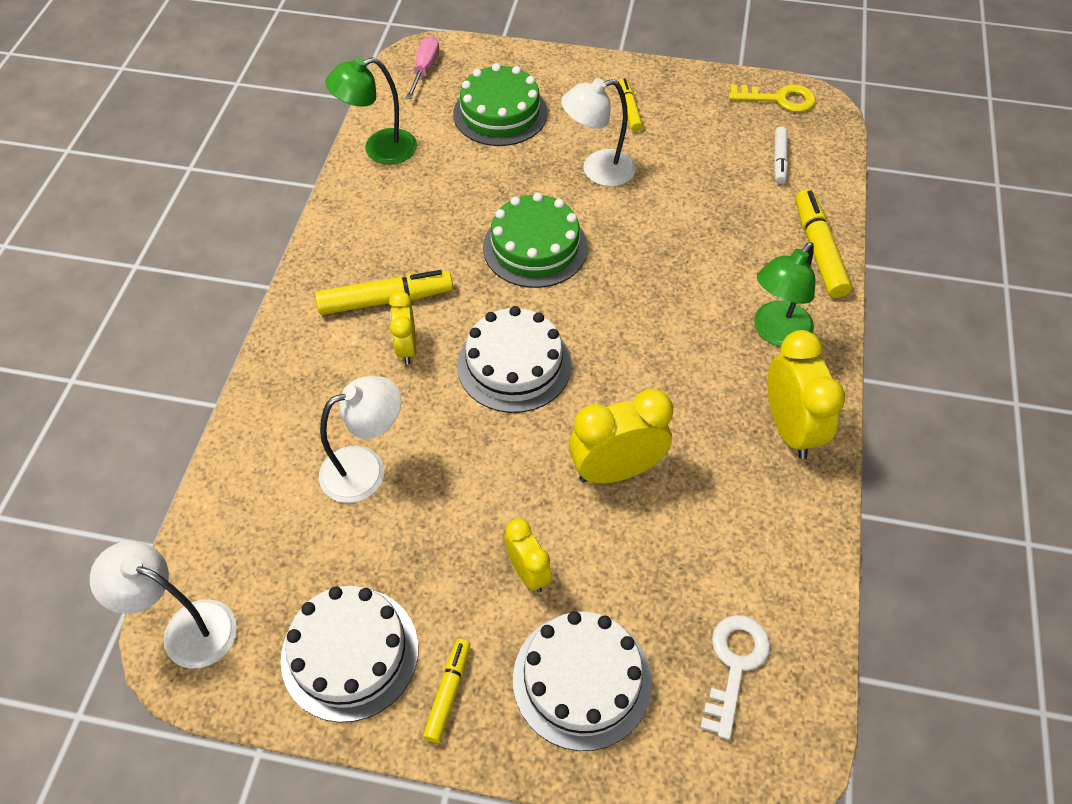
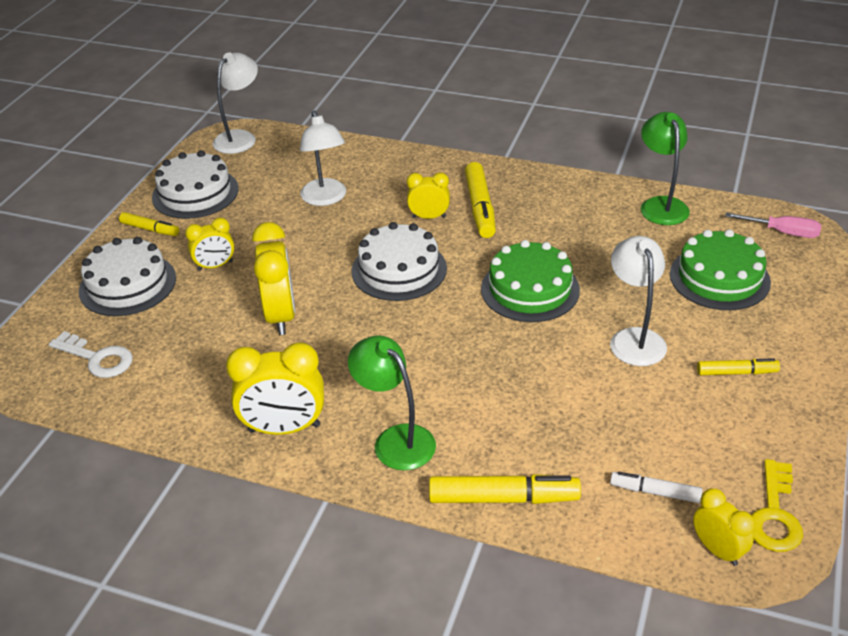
camera: 100 degrees right, 15 degrees down
none -> yellow clock [693,488,755,566]

